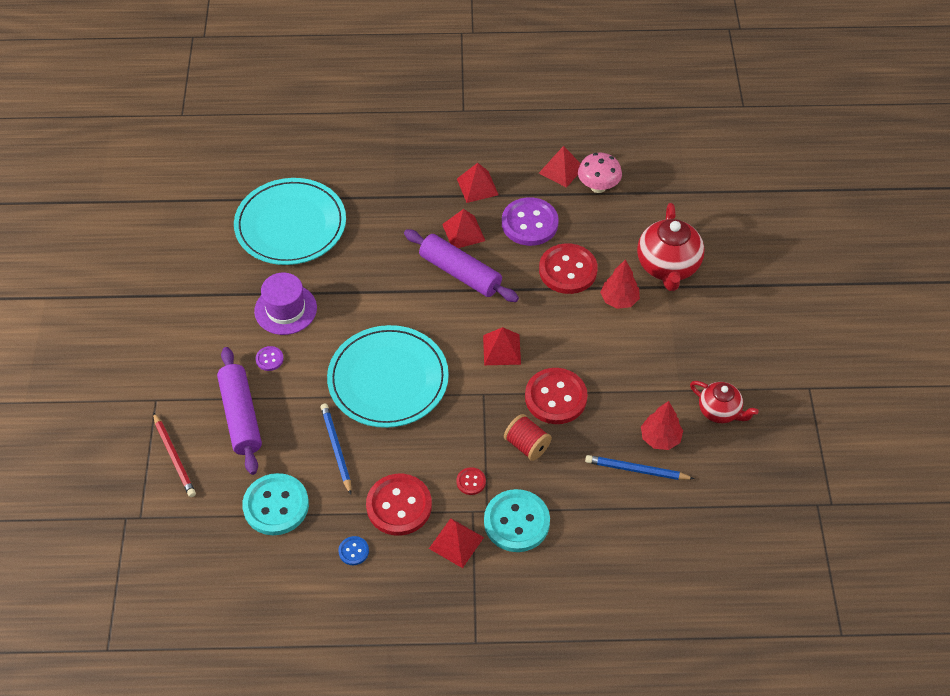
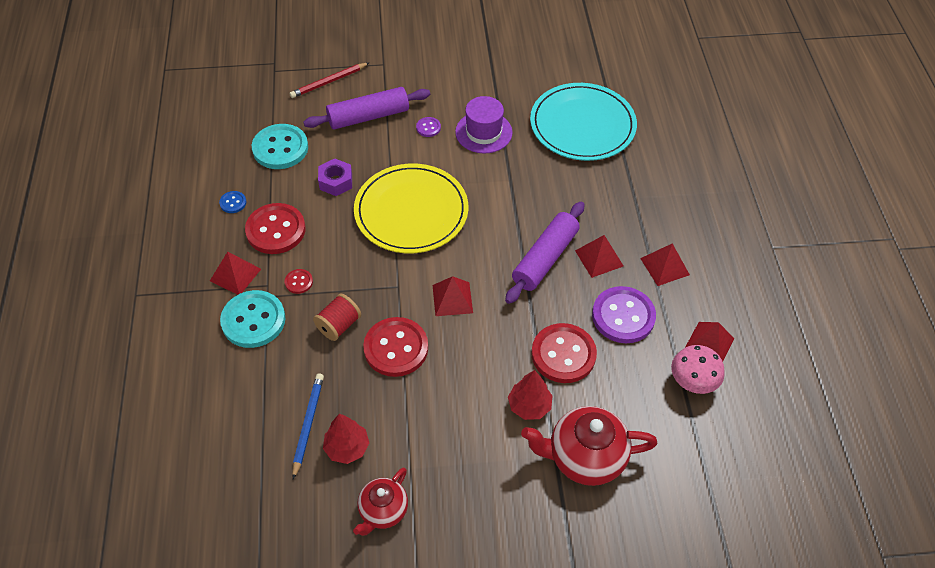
camera: 85 degrees right, 0 degrees up
blue pencil [321,403,351,495] -> purple nut [318,159,352,196]
turquoise plate [327,325,449,428] -> yellow plate [354,164,468,253]

